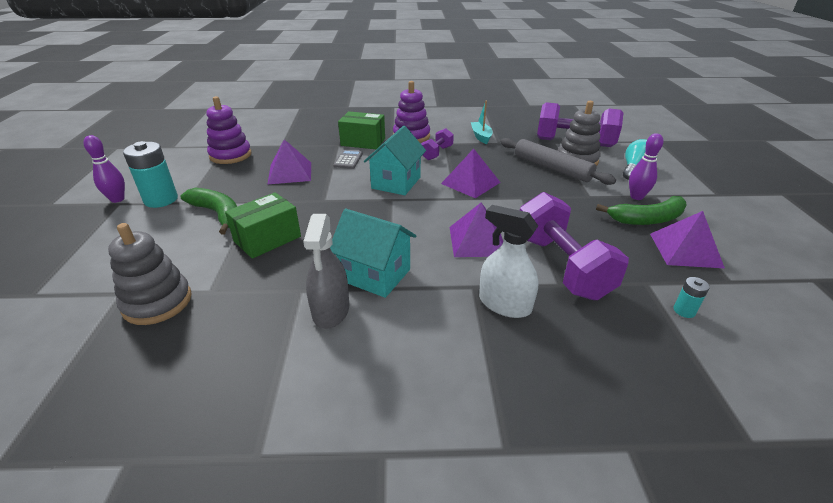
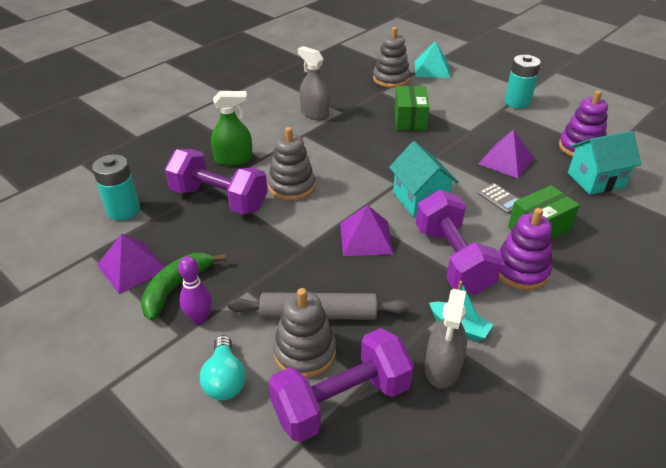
camera: 135 degrees right, 5 degrees up
purple bowling pin [83,135,125,203] -> none
green banana [180,188,237,235] -> none
turquoise house [330,209,416,298] -> turquoise house moved to [568,131,642,195]
purple dumbbell [421,128,454,160] -> purple dumbbell [416,190,503,294], size x1.95
purple pyramid [450,202,503,257] -> grey stacking toy [268,127,315,201]
white spray bottle [479,205,539,318] -> green spray bottle [211,91,253,166]
turquoise battery [674,277,710,318] -> turquoise battery [92,154,140,221], size x2.10
none -> turquoise pyramid [415,41,450,78]
none -> grey spray bottle [425,289,467,389]

